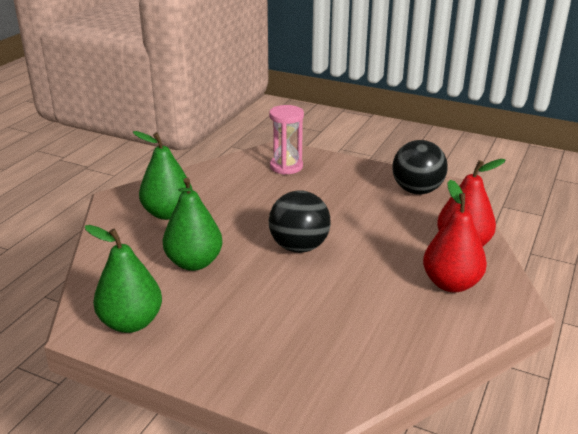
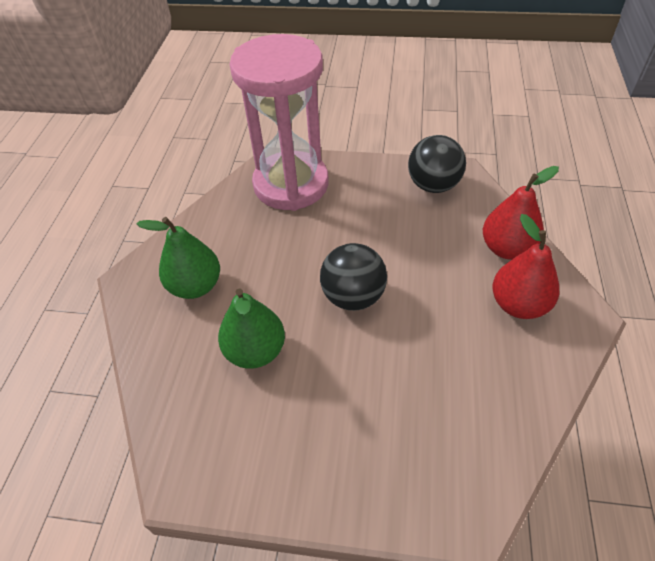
camera: 15 degrees left, 20 degrees up
green pear [85,225,162,333] -> none
pink hourglass [269,105,304,175] -> pink hourglass [229,34,328,211], size x2.13

